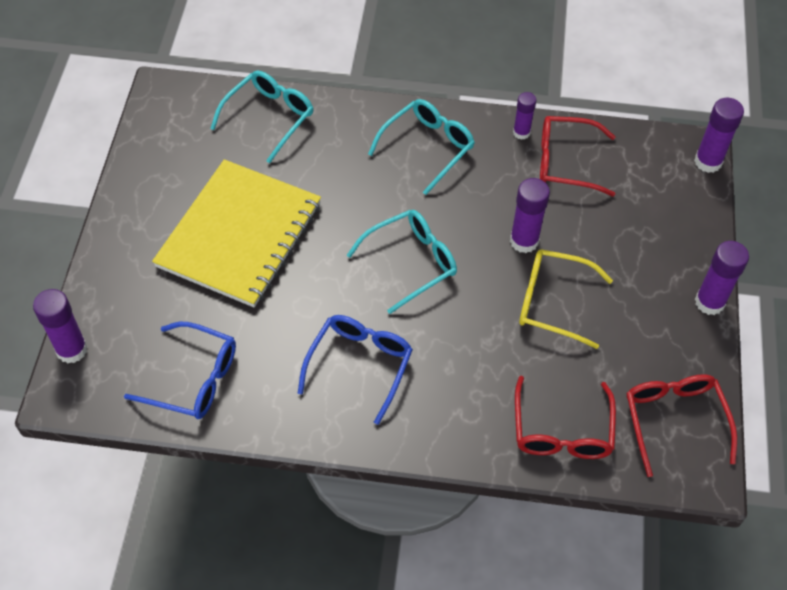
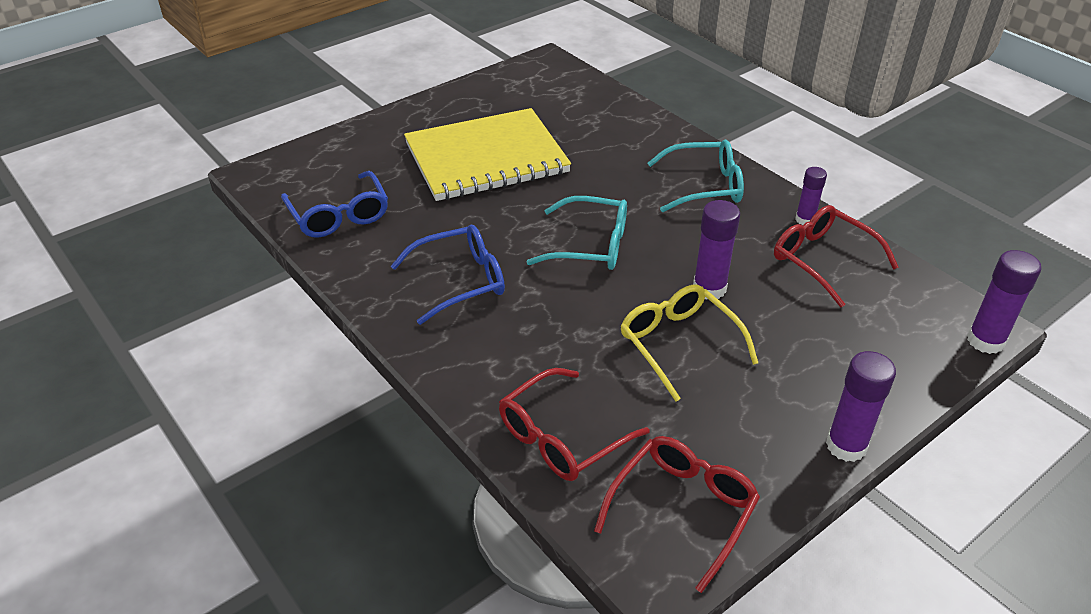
camera: 45 degrees right, 15 degrees down
purple glue stick [33,289,88,363] -> none
turquoise glasses [210,71,314,163] -> none

